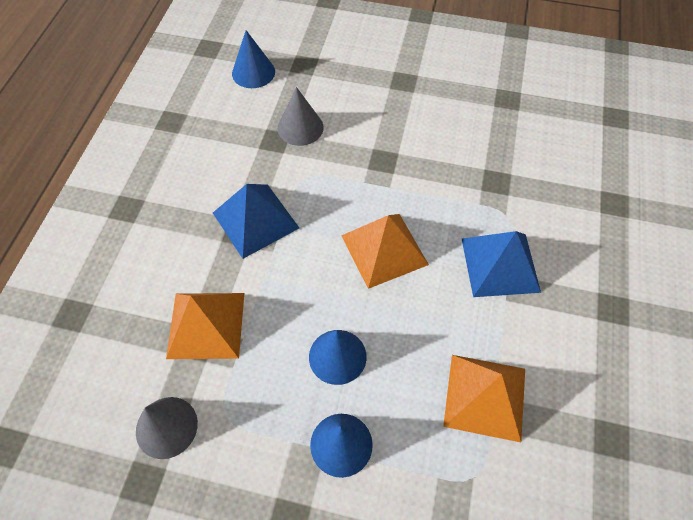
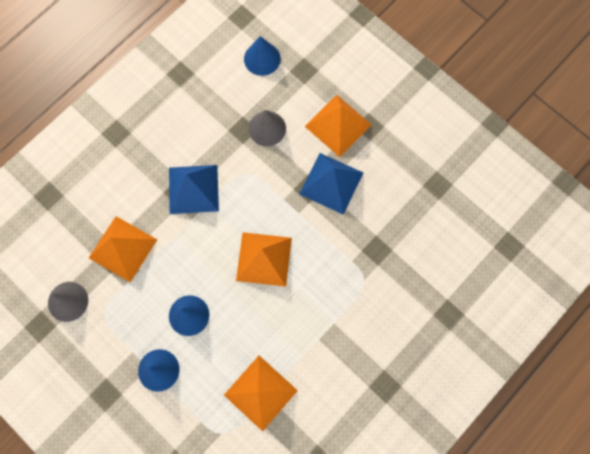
camera: 30 degrees right, 15 degrees up
blue pyramid [462,231,541,297] -> blue pyramid moved to [299,153,363,215]
none -> orange pyramid [305,95,372,157]

